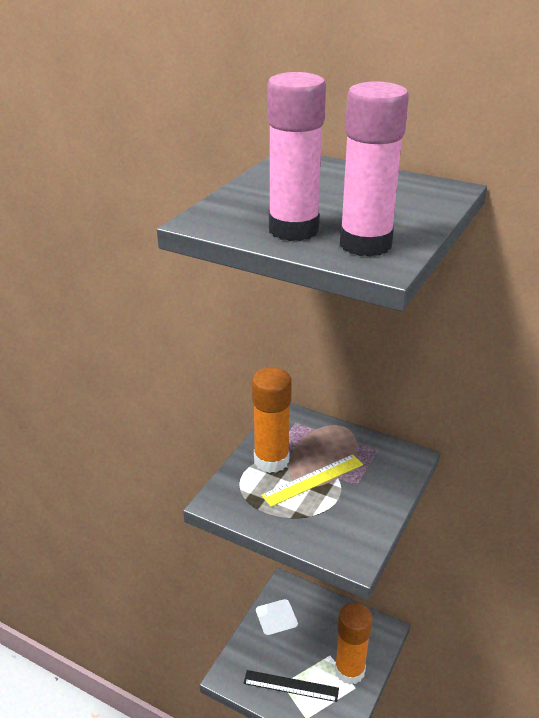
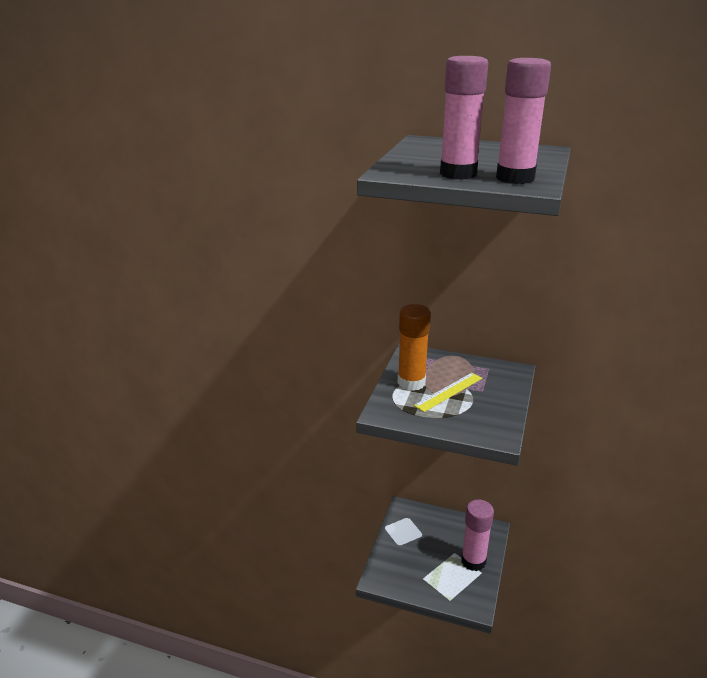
camera: 10 degrees left, 5 degrees down
black ruler [243,670,339,702] -> none
orange glue stick [335,603,372,685] -> pink glue stick [461,499,494,571]

